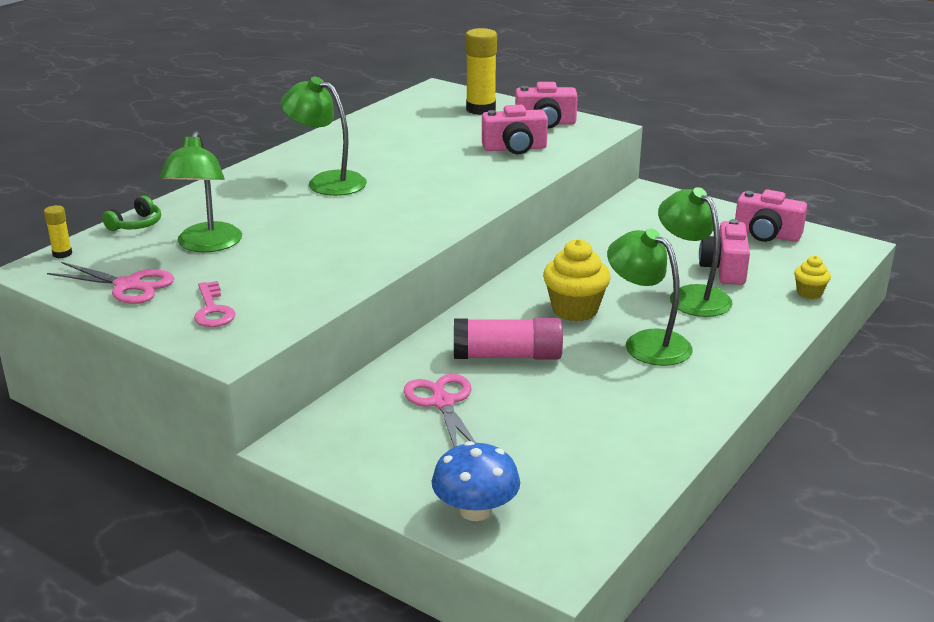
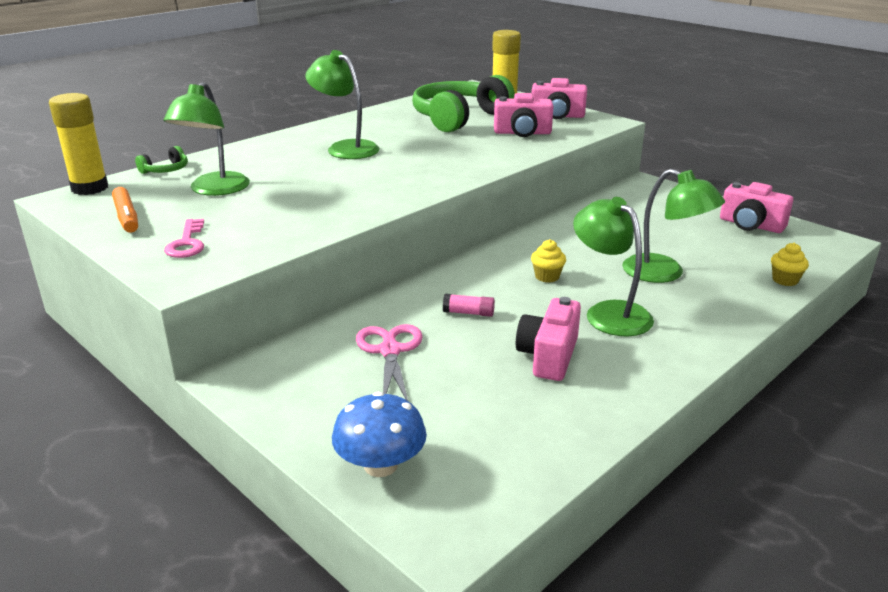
camera: 10 degrees right, 0 degrees up
yellow glue stick [44,205,72,258] -> yellow glue stick [49,93,108,195], size x2.08
pink scissors [47,262,174,304] -> orange marker [112,187,138,233]
pink glue stick [454,318,563,360] -> pink glue stick [443,294,495,317], size x0.48
yellow cupcake [543,239,611,321] -> yellow cupcake [531,239,566,283], size x0.55
green lamp [658,187,733,317] -> green lamp turned 150 degrees clockwise [622,169,725,283]
pink camera [699,219,750,285] -> pink camera moved to [516,297,581,381]
none -> green headphones [412,75,515,132]

